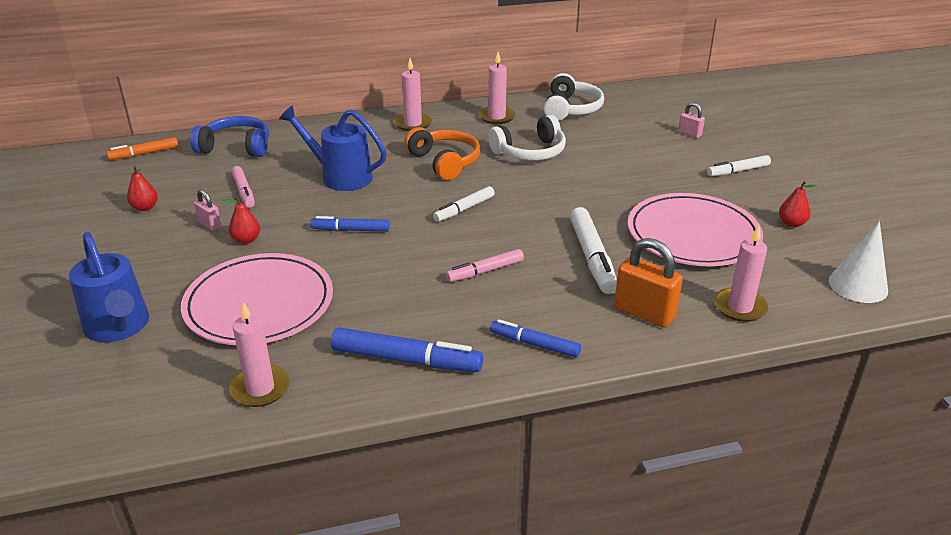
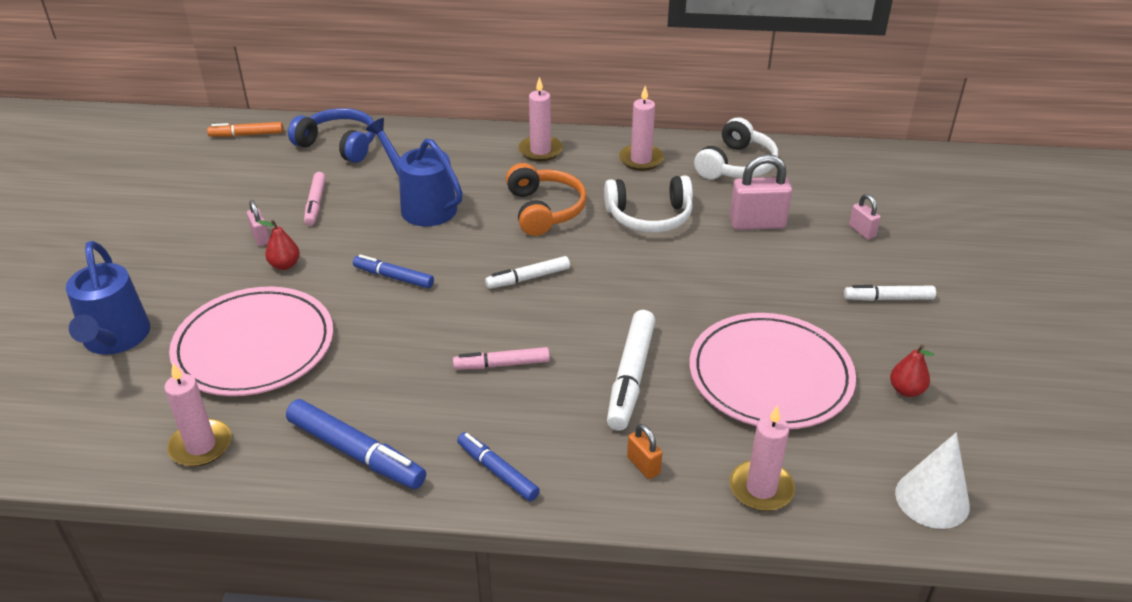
camera: 20 degrees right, 5 degrees up
red pear [127,165,158,211] -> none
orange padlock [614,238,683,328] -> orange padlock [627,424,662,479], size x0.53
none -> pink padlock [729,154,792,230]

